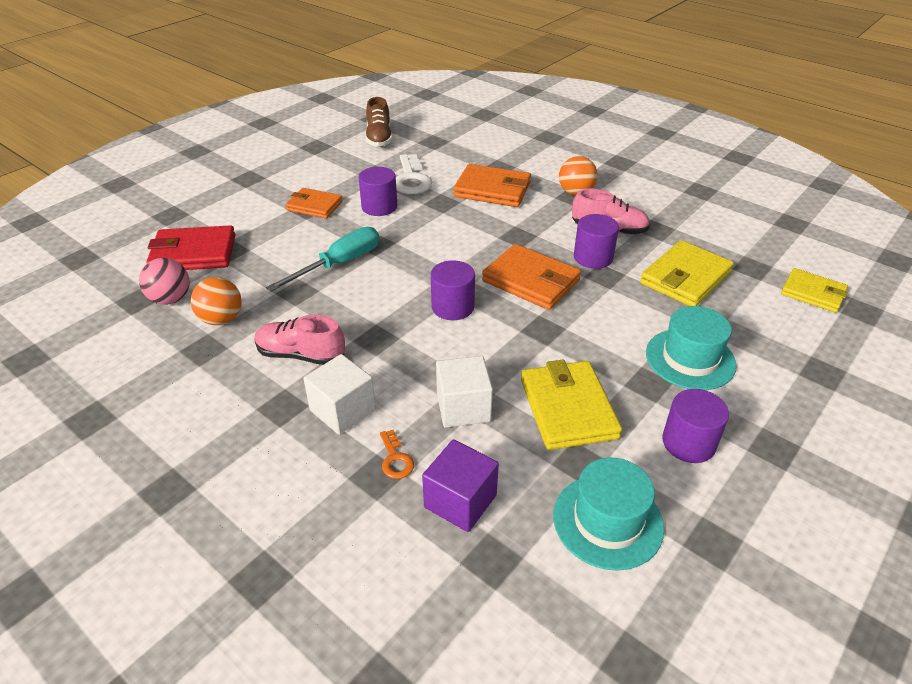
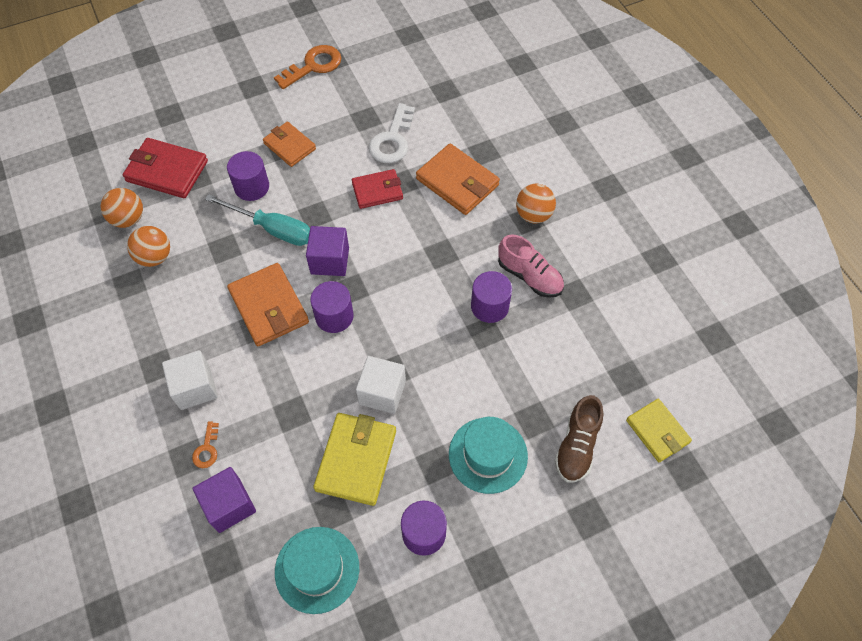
camera: 25 degrees right, 20 degrees up
pink ball [139,258,190,305] -> orange ball [101,188,143,228]
pink shoe [255,315,345,365] -> none
turquoise screwdriver [266,227,379,292] -> turquoise screwdriver turned 45 degrees clockwise [205,194,310,246]
purple cylinder [359,167,397,216] -> purple cylinder moved to [227,151,269,201]
brown shoe [365,97,393,147] -> brown shoe moved to [555,395,603,483]
white cube [436,356,493,428] -> white cube moved to [356,356,406,414]
orange wallet [482,244,581,310] -> orange wallet moved to [227,263,309,346]
yellow wallet [640,240,734,306] -> none
none -> orange key [274,45,341,89]
none -> purple cube [306,226,349,276]
none -> red wallet [352,169,403,209]

